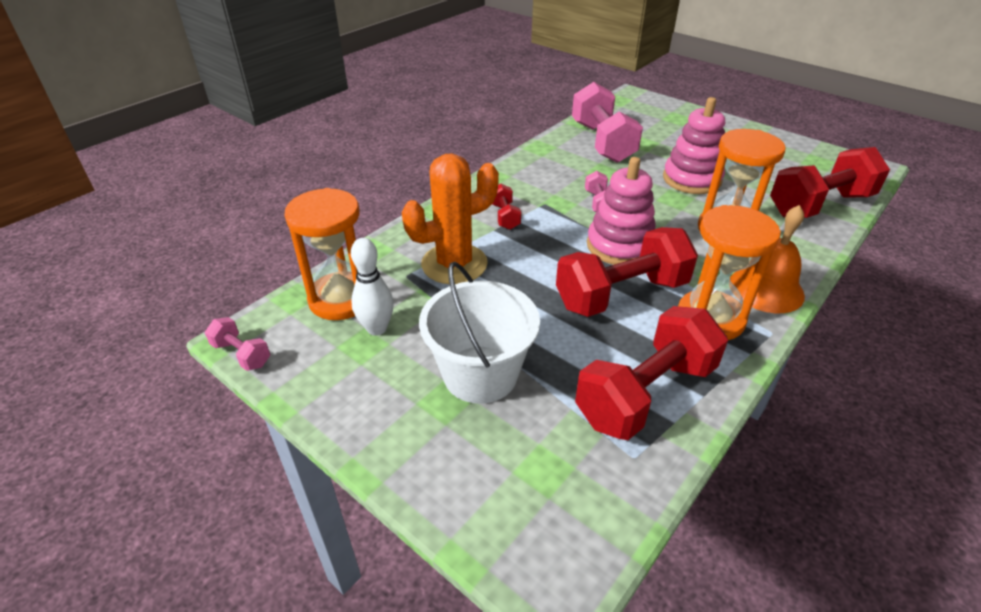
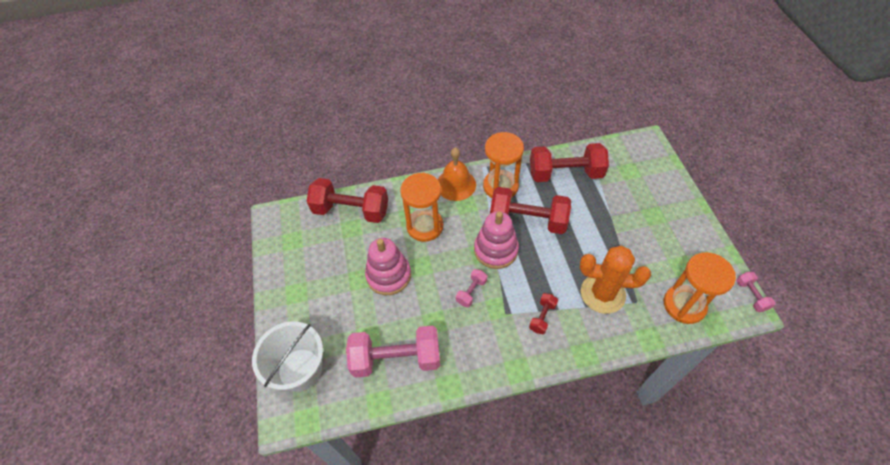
camera: 140 degrees left, 15 degrees up
white bowling pin [351,238,394,336] -> none
white bucket [419,262,540,404] -> white bucket moved to [252,321,323,392]
pink dumbbell [572,82,643,163] -> pink dumbbell turned 60 degrees clockwise [346,326,440,378]

